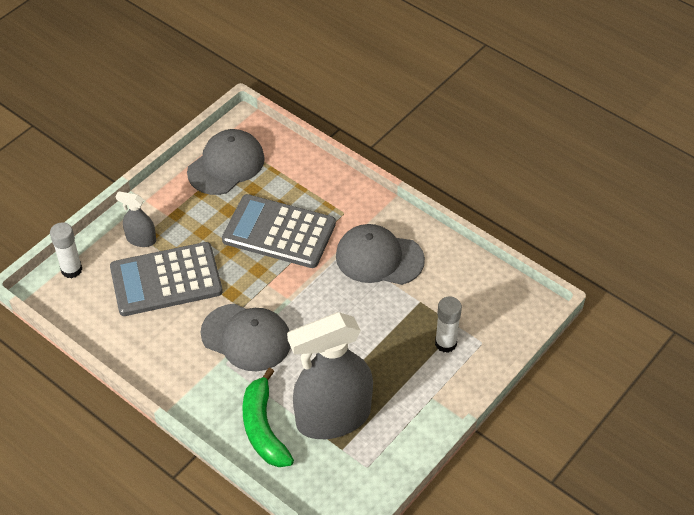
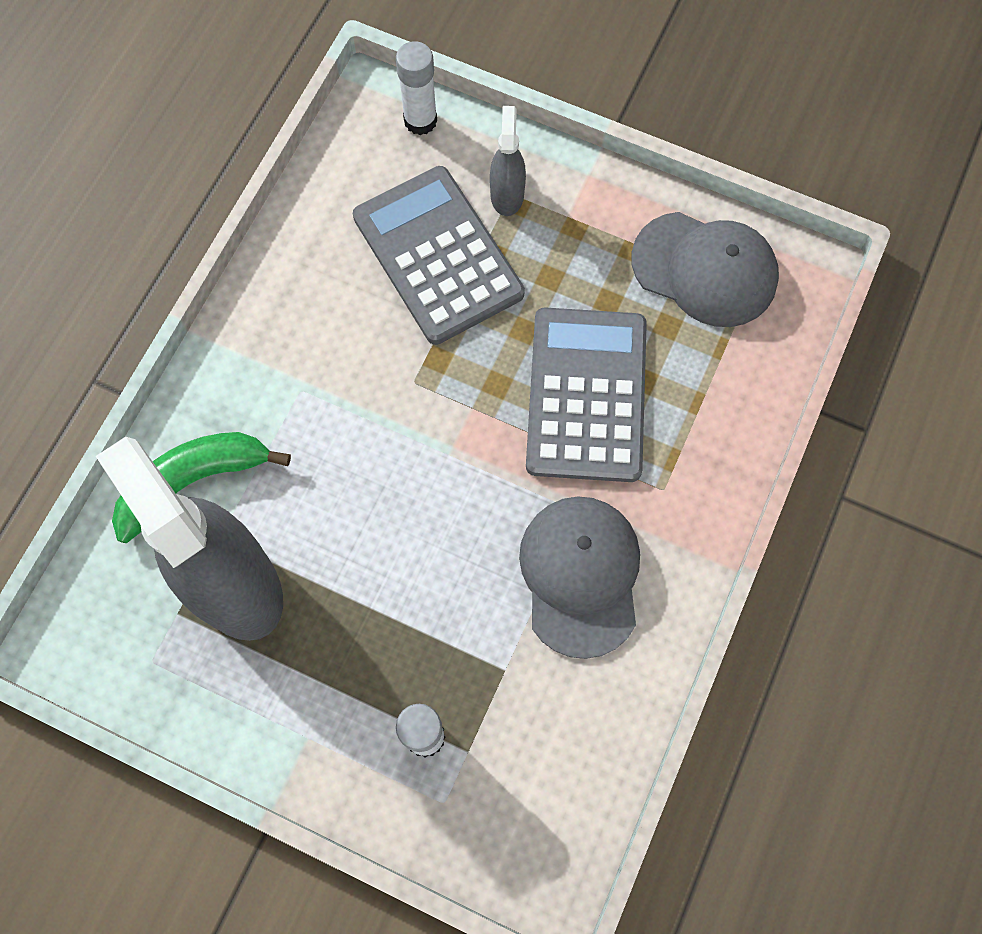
camera: 75 degrees right, 20 degrees up
grey cap [201,304,291,371] -> none

